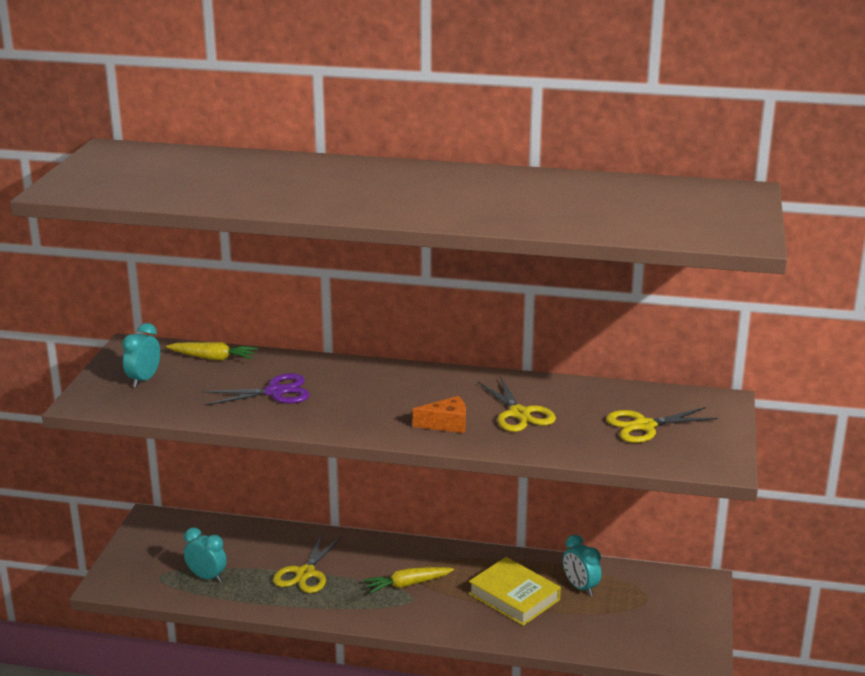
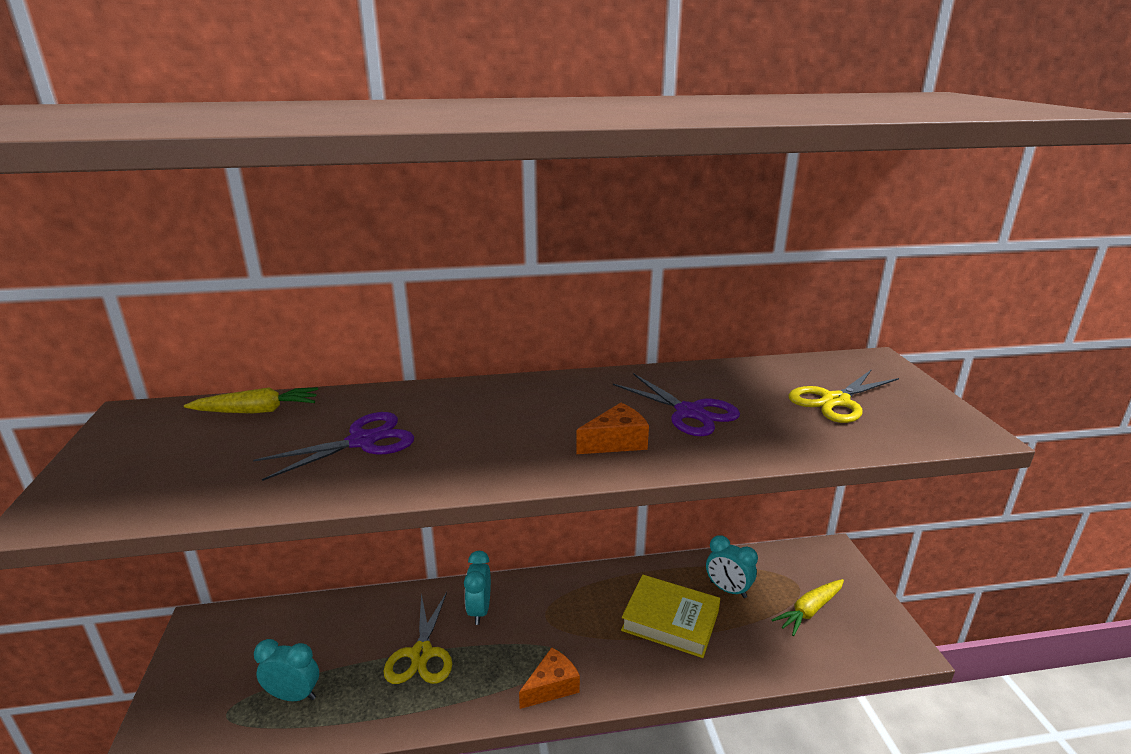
camera: 20 degrees left, 0 degrees up
turquoise clock [122,323,160,387] -> turquoise clock moved to [464,551,491,625]
yellow carrot [364,567,454,594] -> yellow carrot moved to [772,579,844,636]
yellow scissors [478,376,556,432] -> purple scissors [613,373,740,436]
none -> orange cheese [519,647,580,709]

